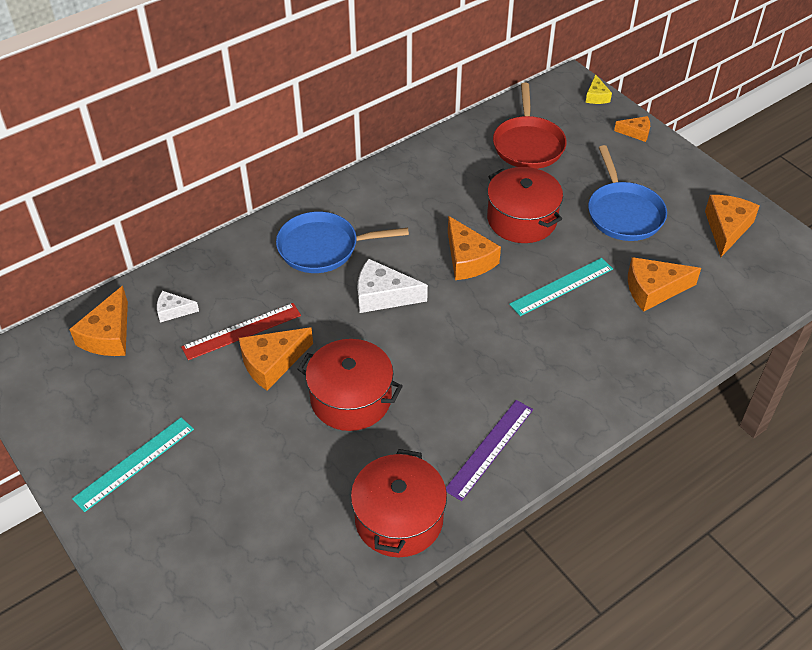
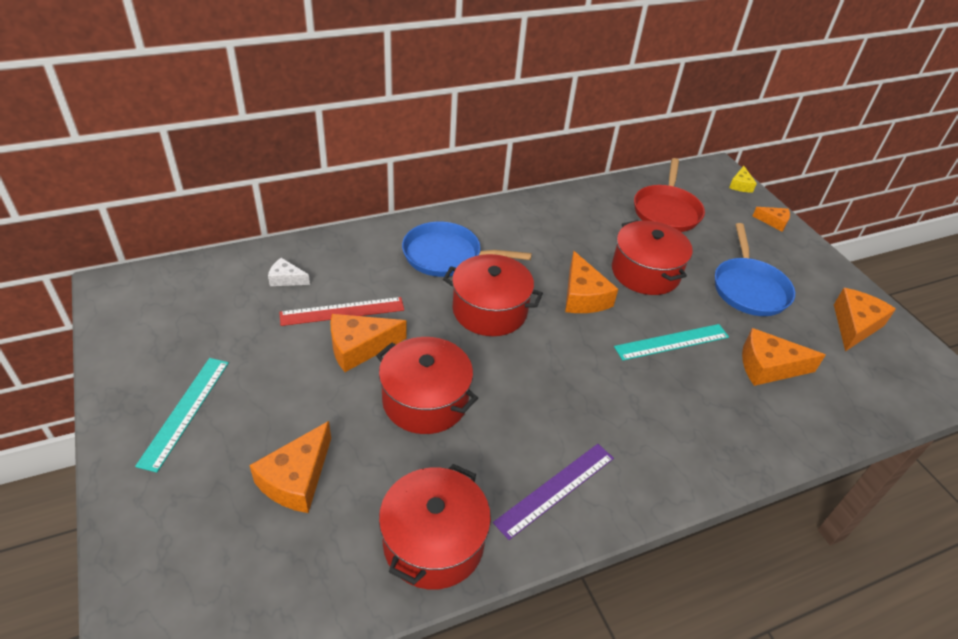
camera: 10 degrees right, 5 degrees down
orange cheese [69,286,128,356] -> orange cheese moved to [249,421,331,513]
turquoise ruler [72,417,194,512] -> turquoise ruler turned 45 degrees counterclockwise [135,358,229,473]
white cheese [357,259,428,313] -> red pot [443,254,543,336]

